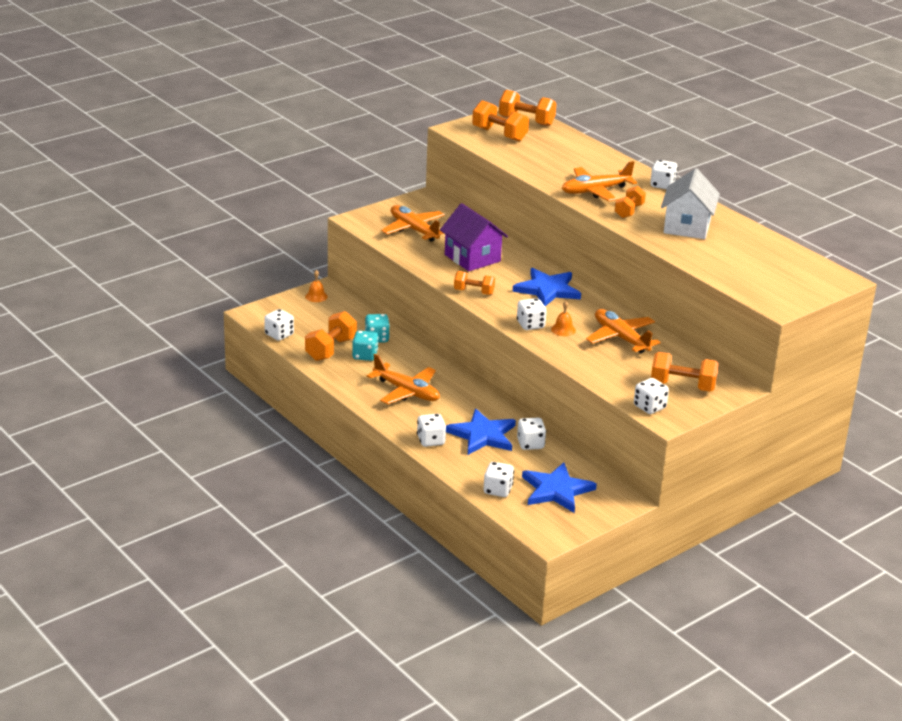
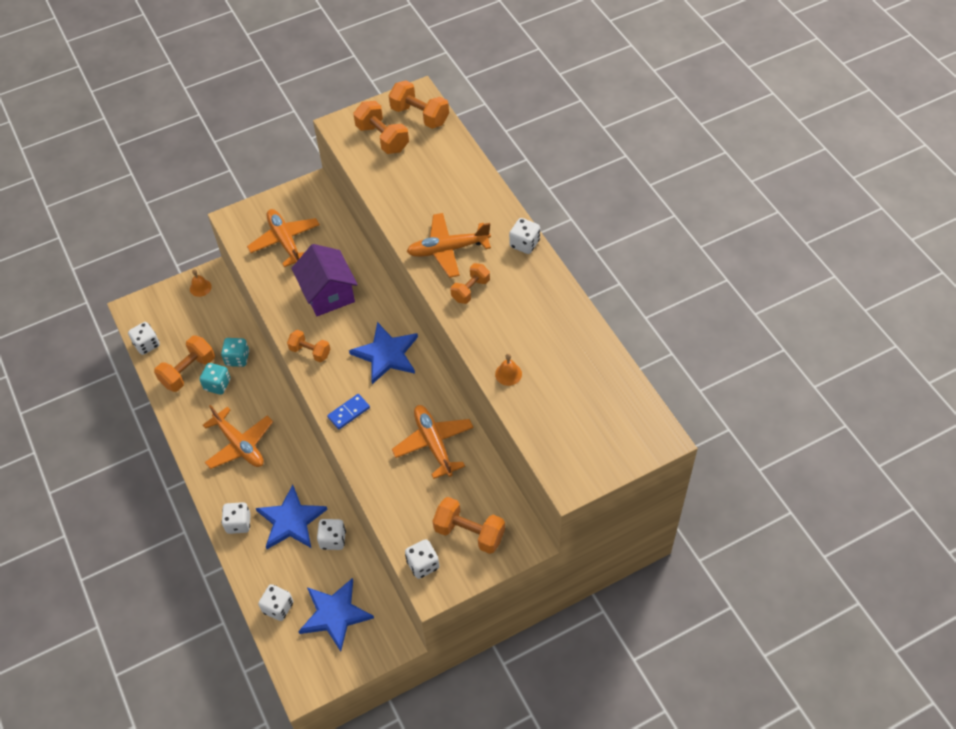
camera: 15 degrees right, 25 degrees up
white dice [517,298,547,330] -> blue domino [327,394,370,429]
orange bell [551,301,576,336] -> orange bell moved to [495,353,522,386]
white house [661,168,720,239] -> none

